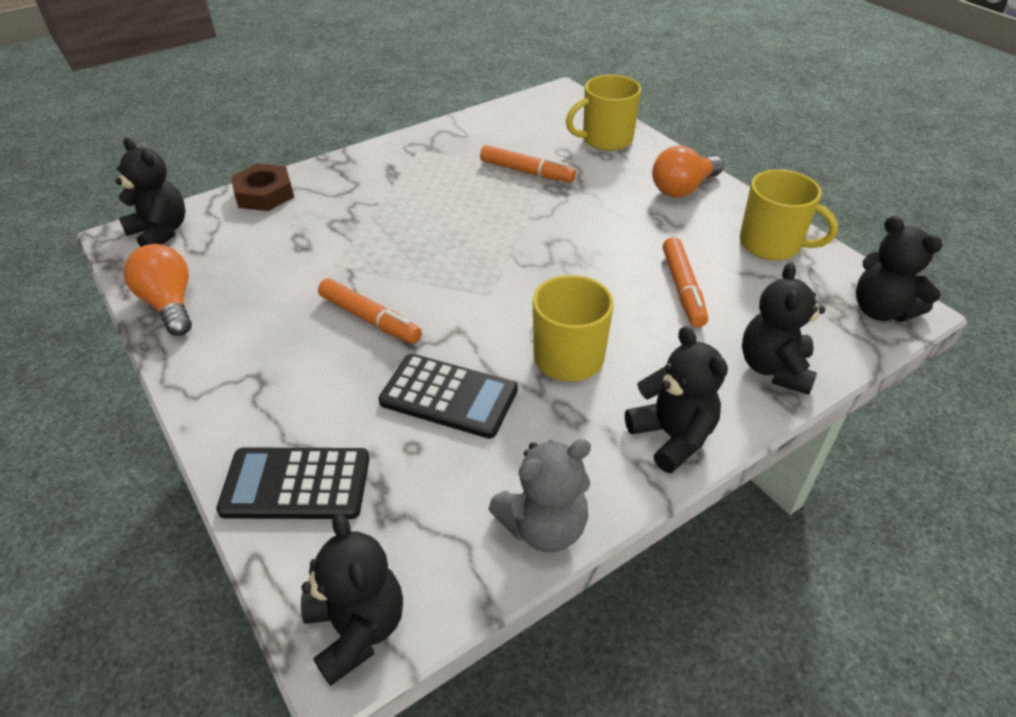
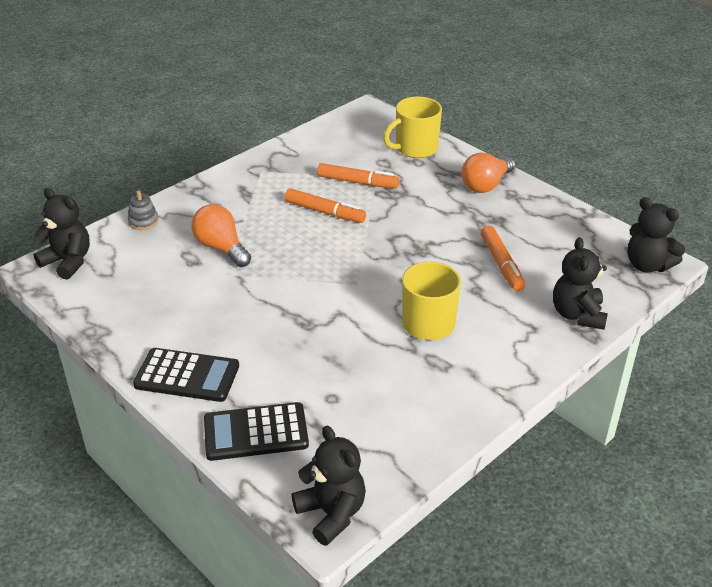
camera: 10 degrees left, 5 degrees down
orange light bulb [124,244,192,336] -> orange light bulb moved to [191,204,251,267]
brown nut [231,164,294,211] -> grey stacking toy [128,190,159,230]
orange marker [318,279,422,344] -> orange marker moved to [285,188,366,223]
black calculator [379,354,518,439] -> black calculator moved to [133,348,239,402]
grey teddy bear [488,439,591,552] -> none
black teddy bear [625,326,728,473] -> none
yellow mug [740,170,838,260] -> none

